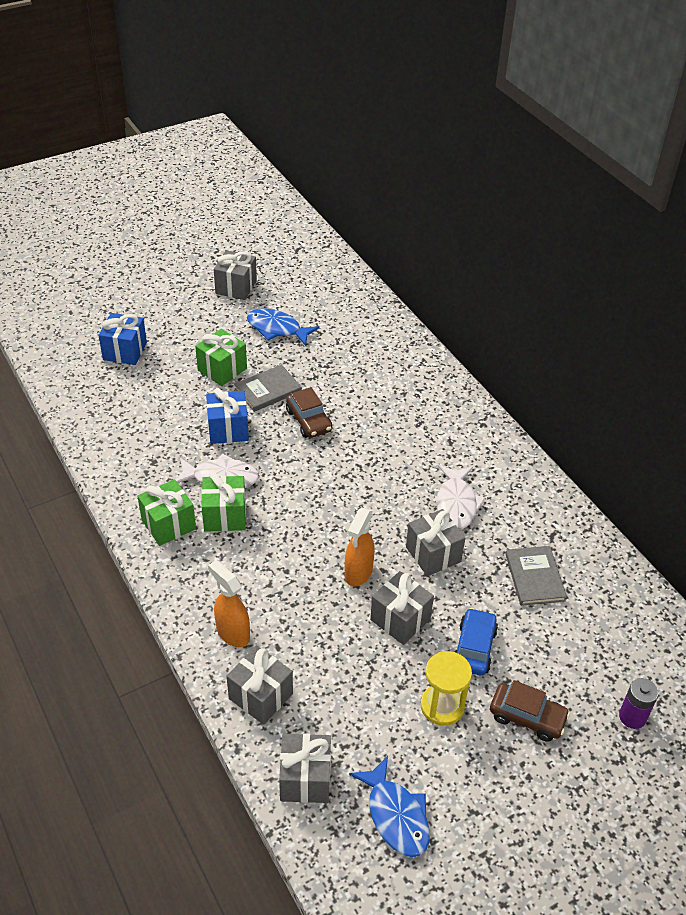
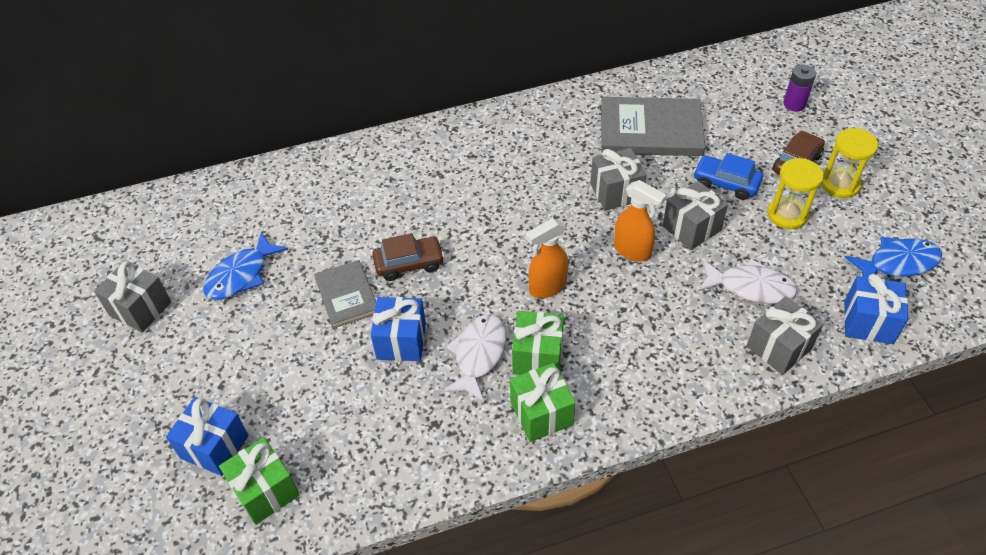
camera: 75 degrees left, 5 degrees up
green gift [195,329,247,386] -> green gift moved to [219,437,299,525]
orange spray bottle [208,560,250,647] -> orange spray bottle moved to [526,218,568,298]
grey gift [279,733,331,803] -> blue gift [844,274,908,344]
white fish [436,465,485,529] -> white fish moved to [698,258,797,304]
grey book [505,546,567,606] -> grey book [601,97,705,156], size x1.70
none -> yellow hourglass [821,128,878,198]

